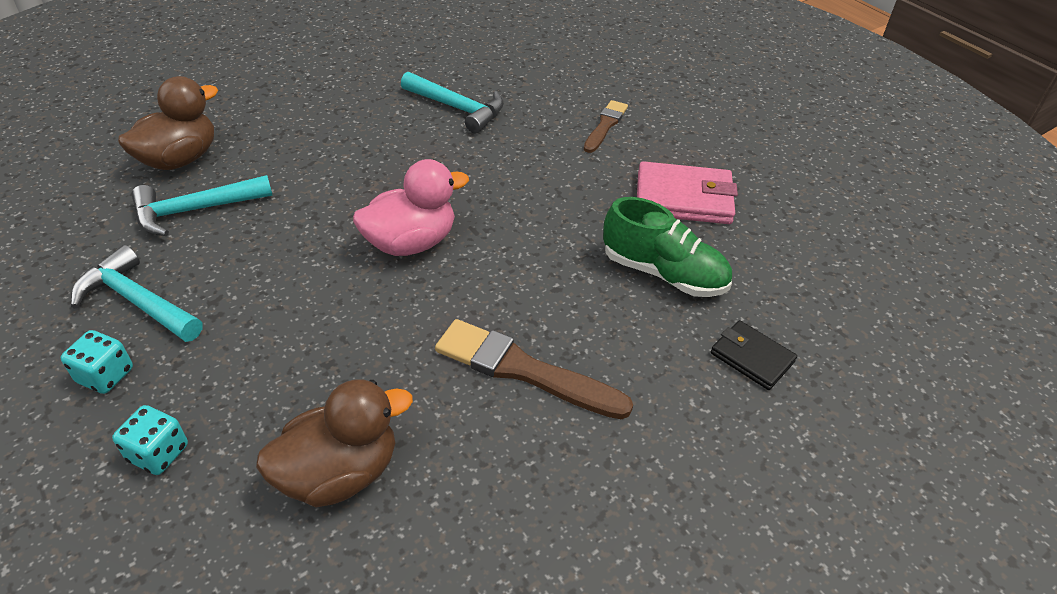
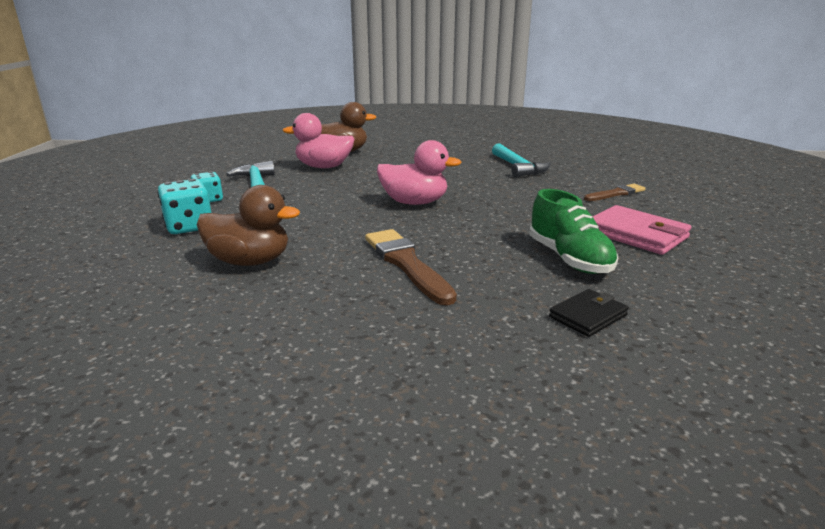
camera: 40 degrees right, 20 degrees down
turquoise dice [112,405,188,475] -> turquoise dice [157,179,211,234], size x1.51
turquoise hammer [131,175,273,236] -> pink duck [283,113,354,168]
black wallet [711,320,797,390] -> black wallet turned 60 degrees clockwise [549,289,629,337]

